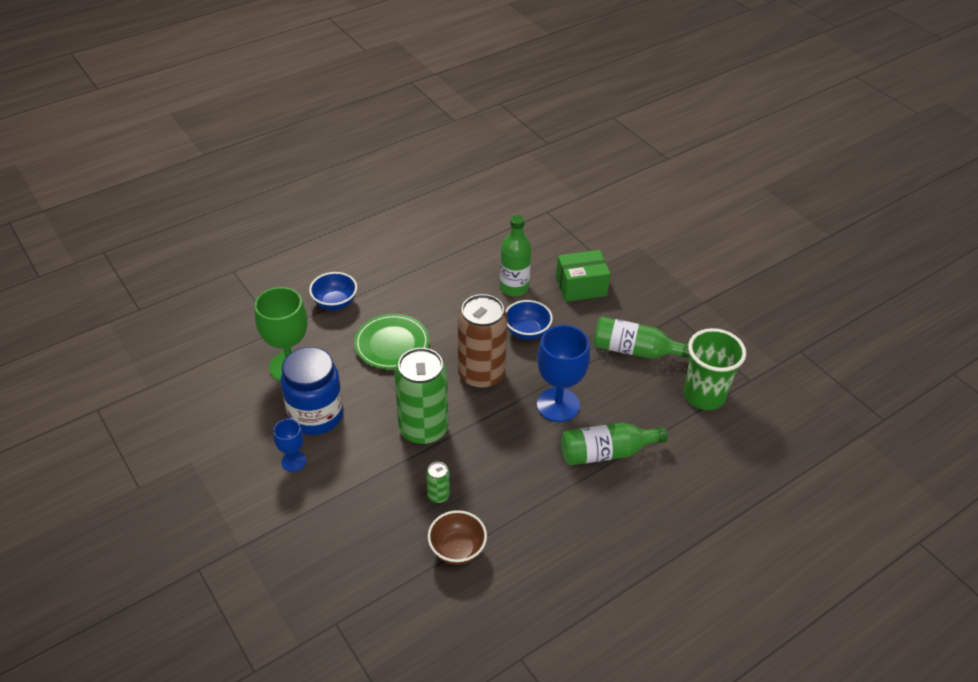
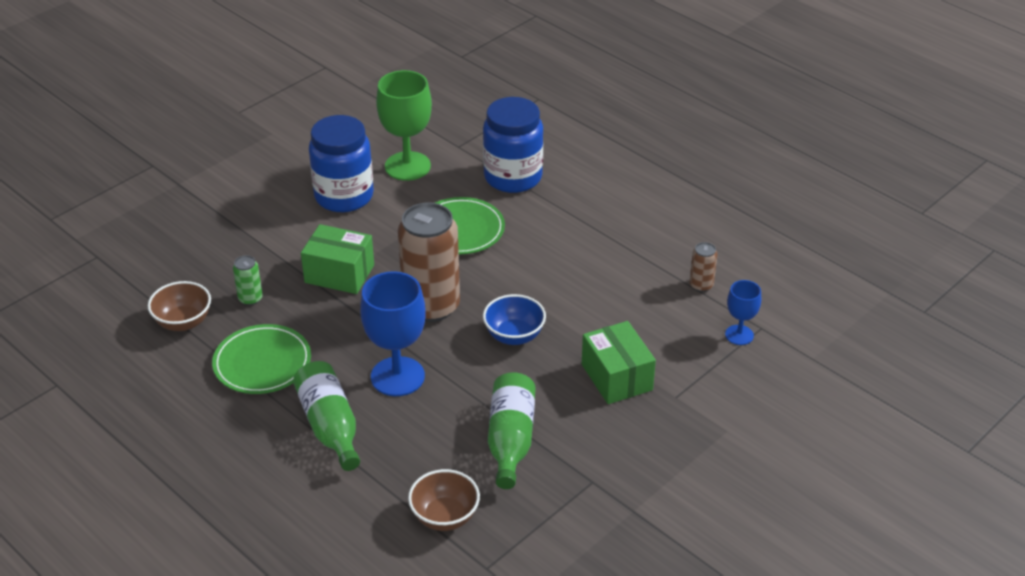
camera: 80 degrees right, 5 degrees down
blue goblet [273,419,306,472] -> blue goblet moved to [725,280,761,345]
blue bowl [309,272,357,310] -> blue jar [483,97,543,193]
green can [394,348,448,445] -> green box [301,224,374,294]
green bottle [500,215,531,296] -> none
green cup [684,328,746,410] -> brown bowl [408,469,480,531]
none -> green plate [212,324,311,394]
none -> brown can [690,242,717,292]

